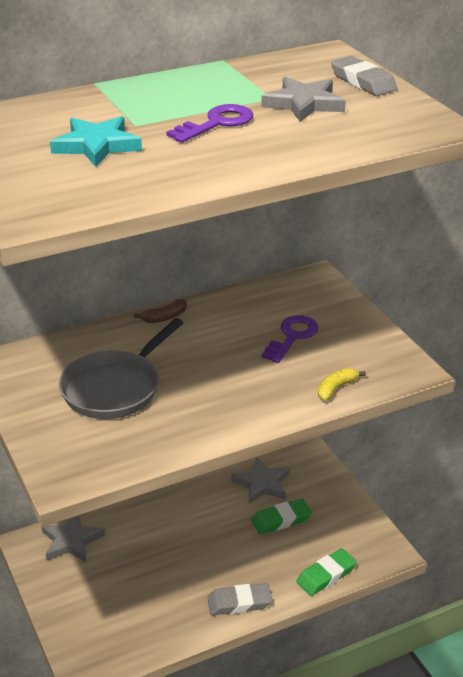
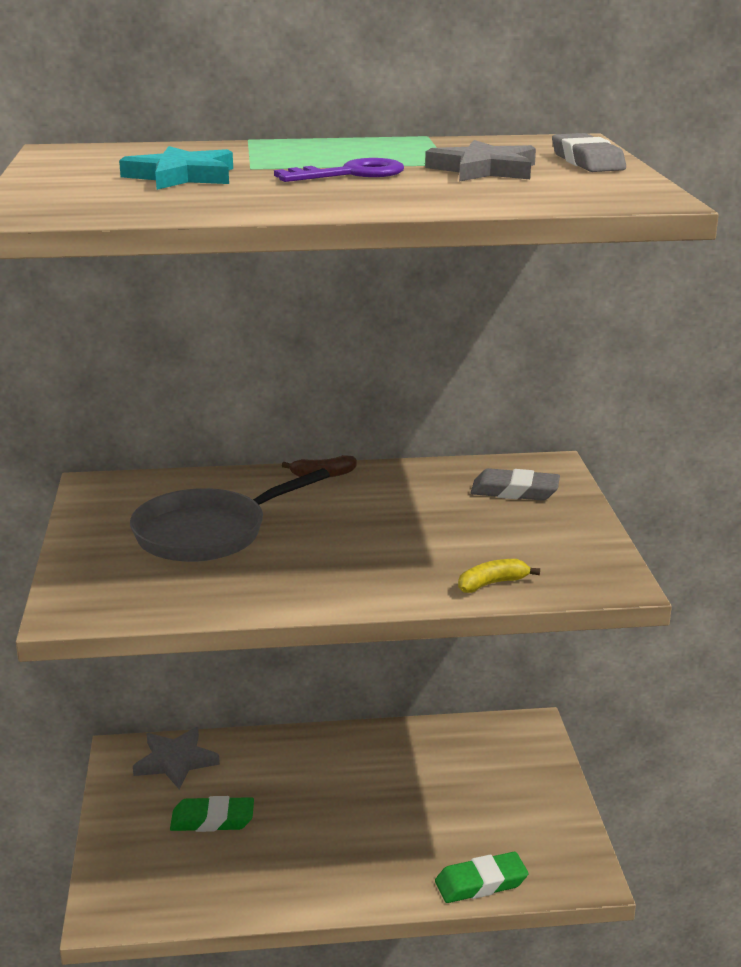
camera: 20 degrees right, 10 degrees down
grey eraser [207,583,272,615] -> grey eraser moved to [471,468,560,501]
grey star [231,457,290,504] -> none
green eraser [251,499,312,534] -> green eraser moved to [170,796,254,832]
purple key [262,315,318,363] -> none

